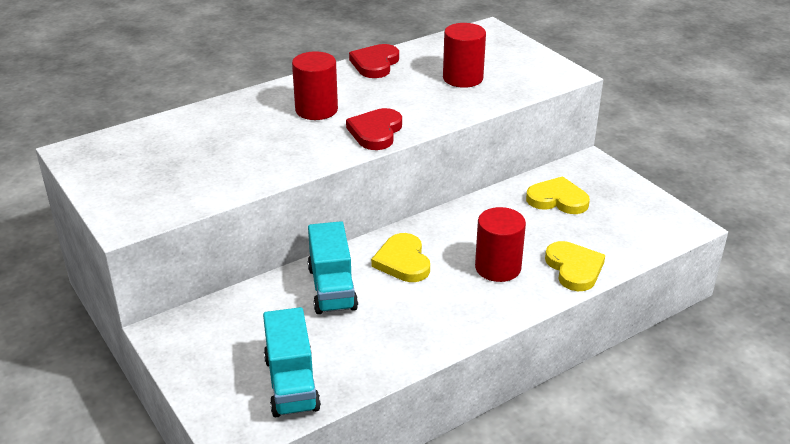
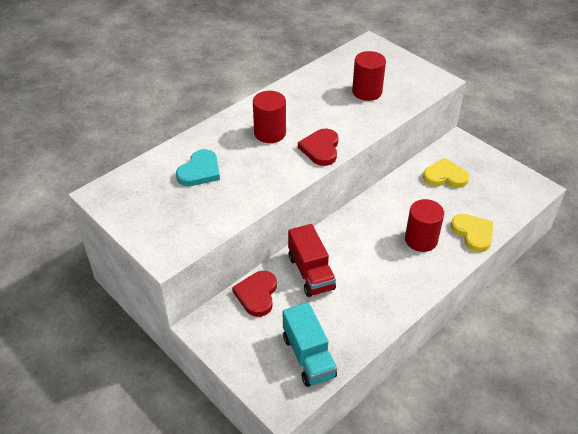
camera: 10 degrees left, 10 degrees up
turquoise truck [308,221,358,314] -> red truck [288,224,336,297]
red heart [349,44,399,78] -> red heart moved to [232,271,277,317]
yellow heart [371,233,430,282] -> none
none -> turquoise heart [176,149,220,186]

